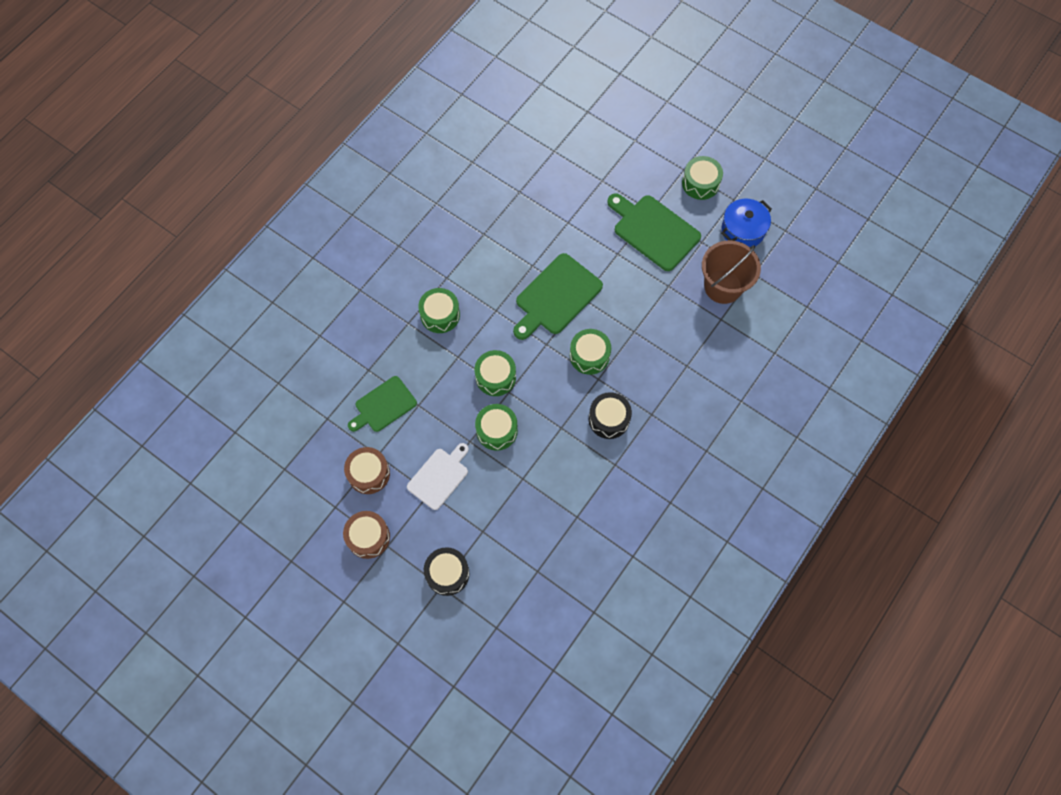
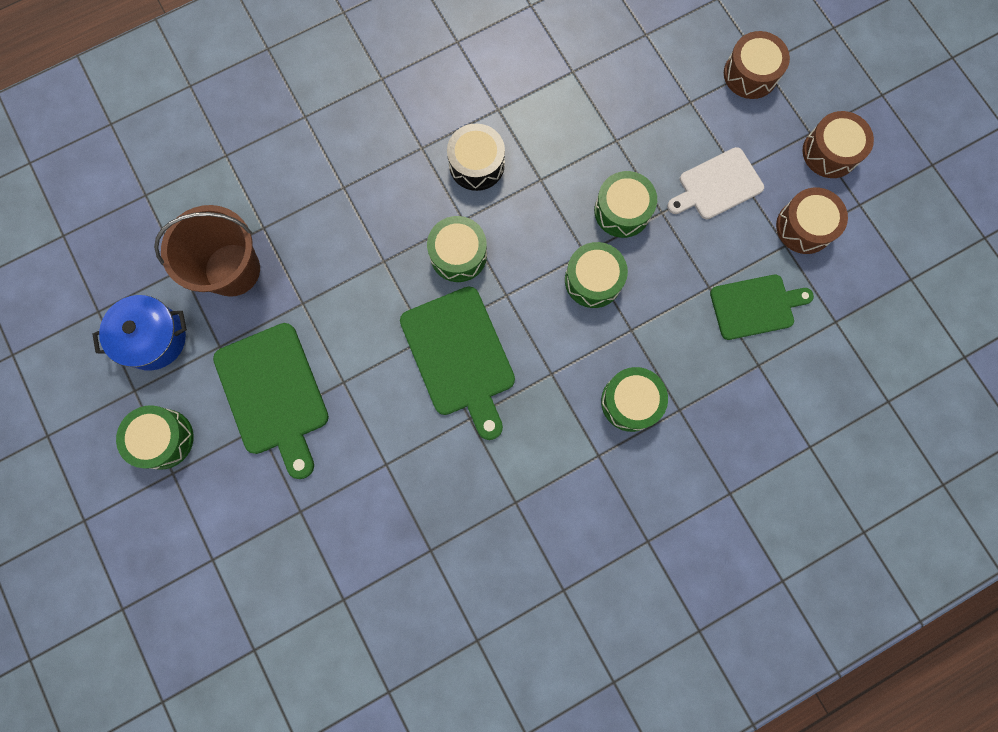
camera: 155 degrees left, 10 degrees up
black drum [424,547,469,596] -> brown drum [724,31,790,99]
green cutting board [513,253,603,340] -> green cutting board turned 90 degrees clockwise [400,287,515,440]

